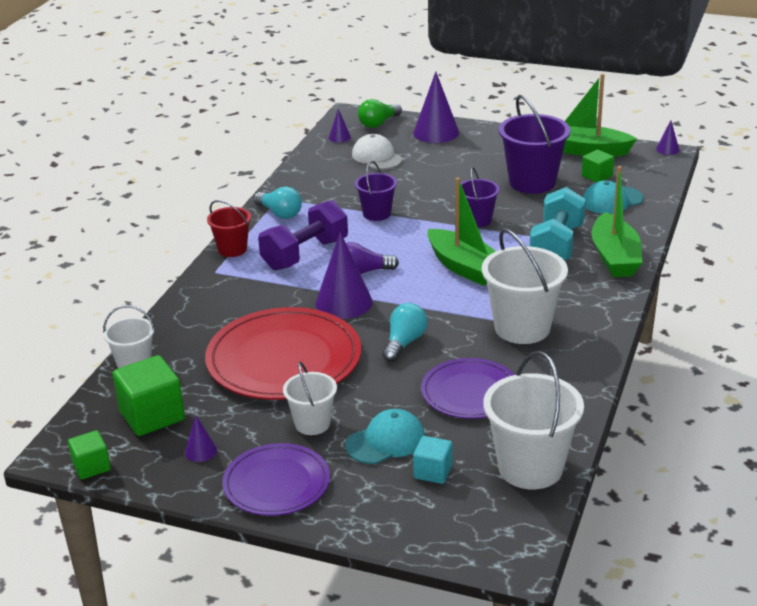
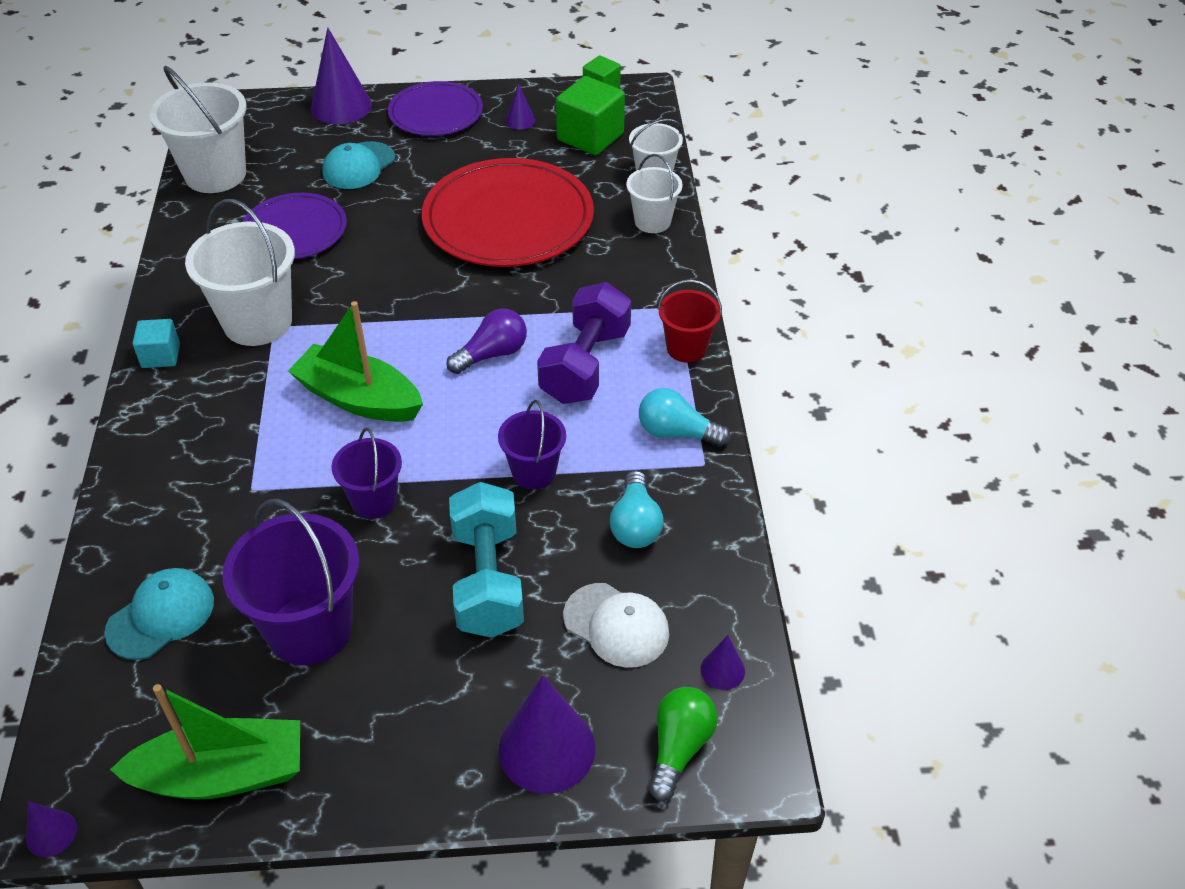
camera: 155 degrees right, 15 degrees up
white bucket [283,362,337,435] -> white bucket moved to [626,154,683,233]
purple cone [315,232,373,319] -> purple cone moved to [311,28,372,124]
turquoise light bulb [382,303,427,362] -> turquoise light bulb moved to [610,471,663,548]
turquoise cube [413,436,452,484] -> turquoise cube moved to [132,319,180,368]
turquoise dumbbell [530,187,586,261] -> turquoise dumbbell moved to [449,482,524,638]
green cube [582,150,614,182] -> none
green boat [592,166,643,277] -> none

